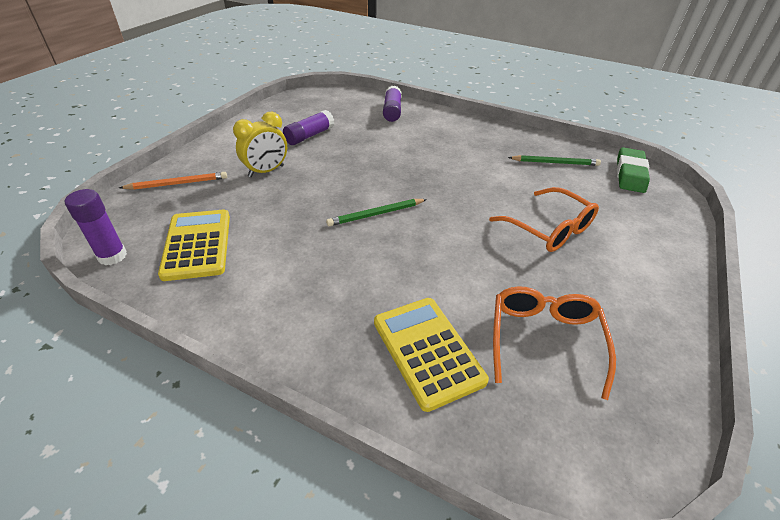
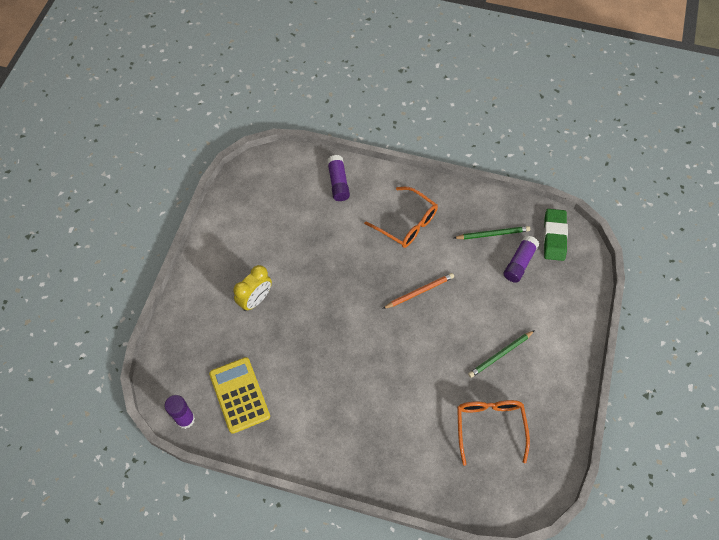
camera: 10 degrees left, 20 degrees up
orange pencil [119,172,227,190] -> orange pencil moved to [382,273,454,309]
purple glue stick [283,110,334,145] -> purple glue stick moved to [504,235,539,283]
green pencil [326,199,427,226] -> green pencil moved to [468,330,535,378]
yellow calculator [374,298,489,412] -> none
orange glasses [489,187,599,252] -> orange glasses moved to [364,187,438,248]

